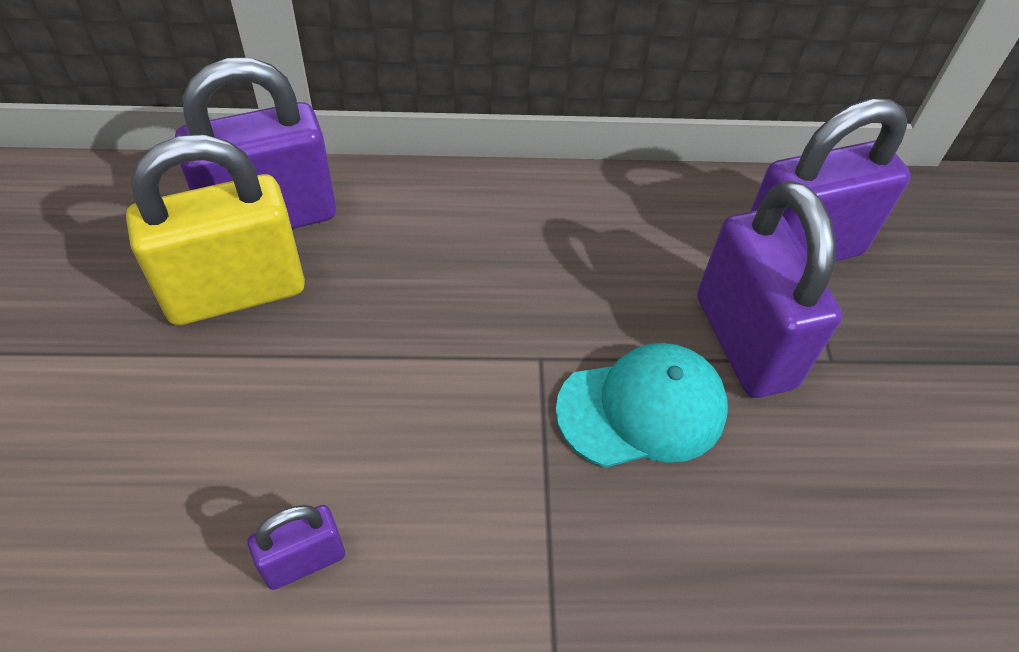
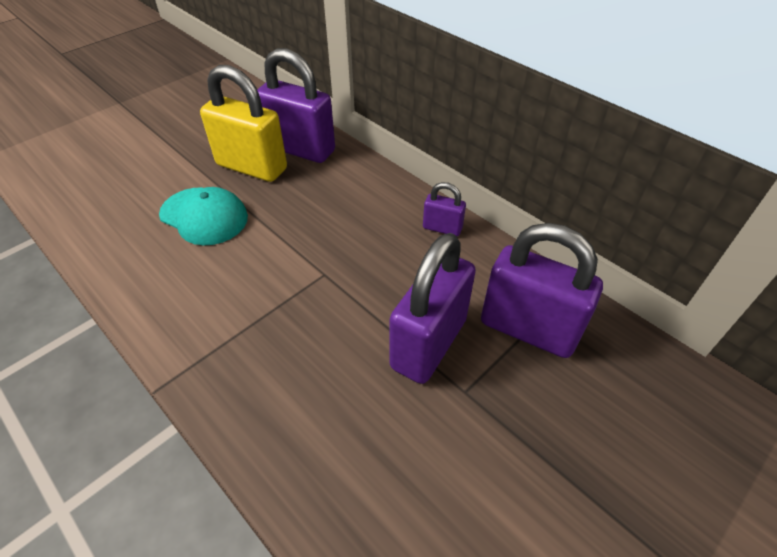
camera: 50 degrees right, 5 degrees down
purple padlock [248,505,345,590] -> purple padlock moved to [423,182,466,236]
turquoise cap [555,343,728,467] -> turquoise cap moved to [159,187,248,245]

